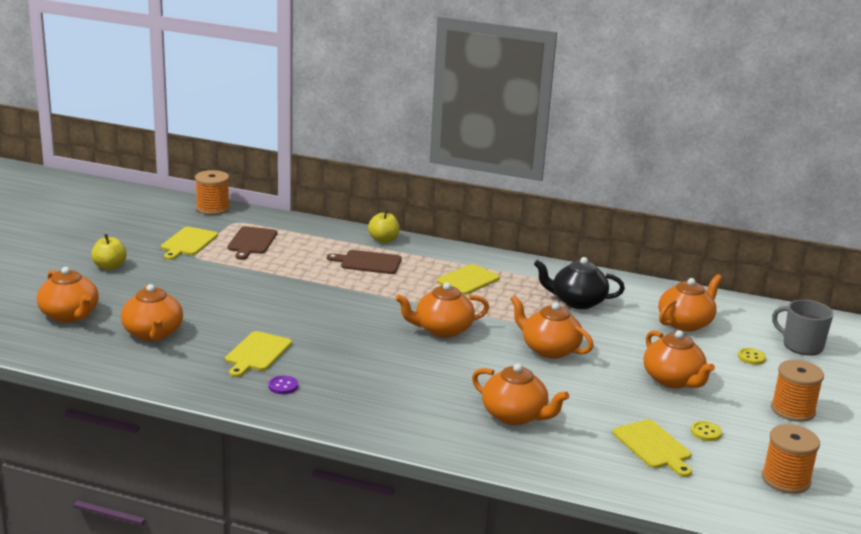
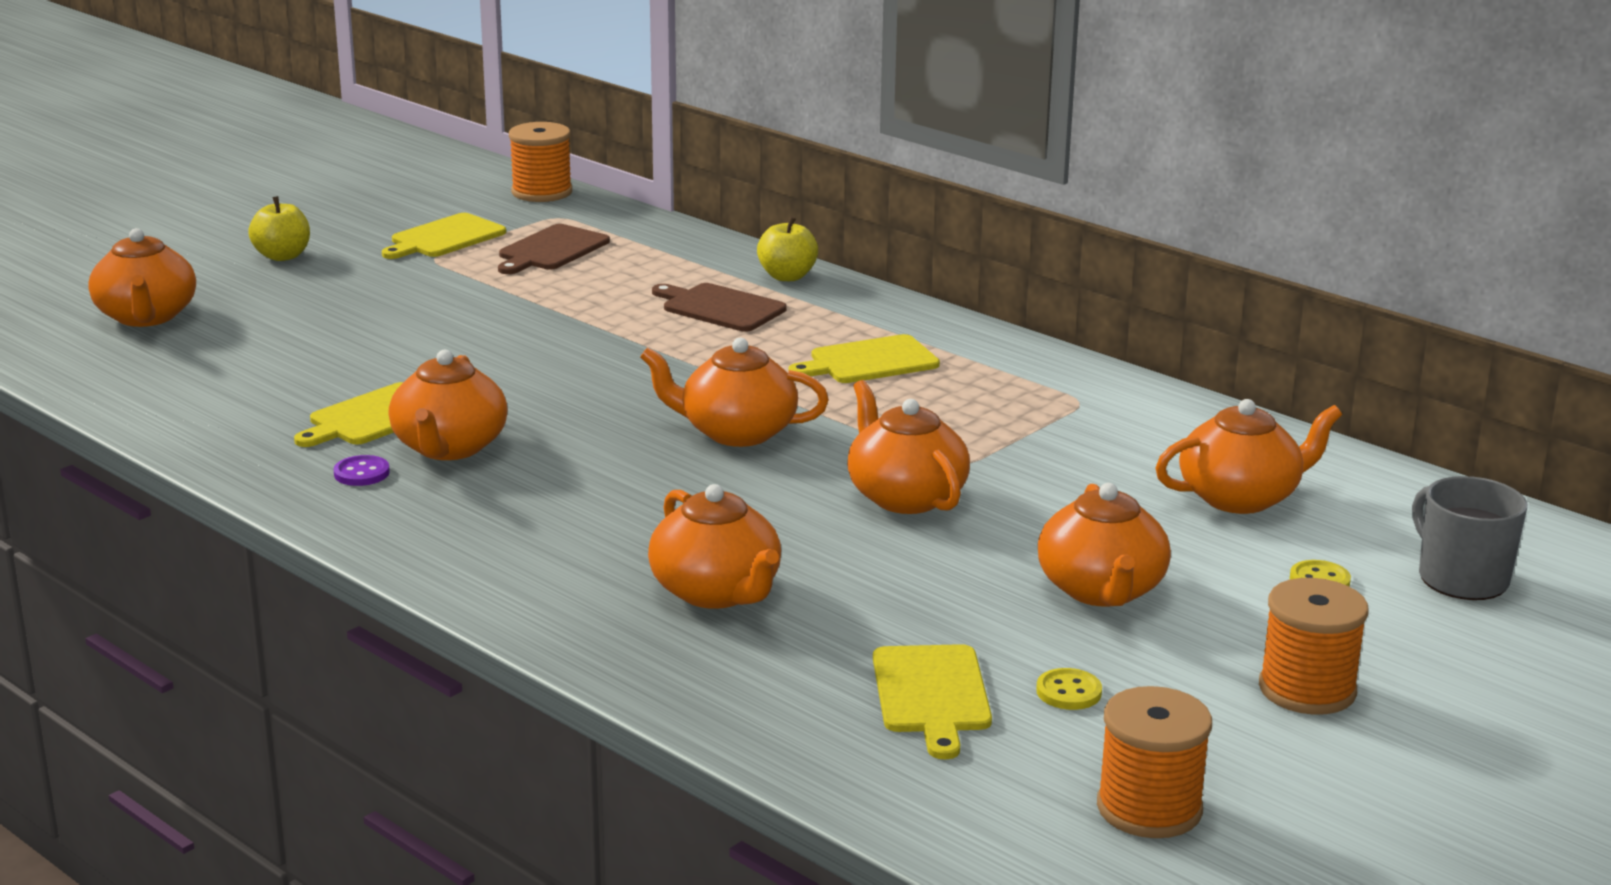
camera: 25 degrees right, 0 degrees up
orange teapot [121,284,183,341] -> orange teapot moved to [388,350,508,460]
black teapot [534,257,625,309] -> none

